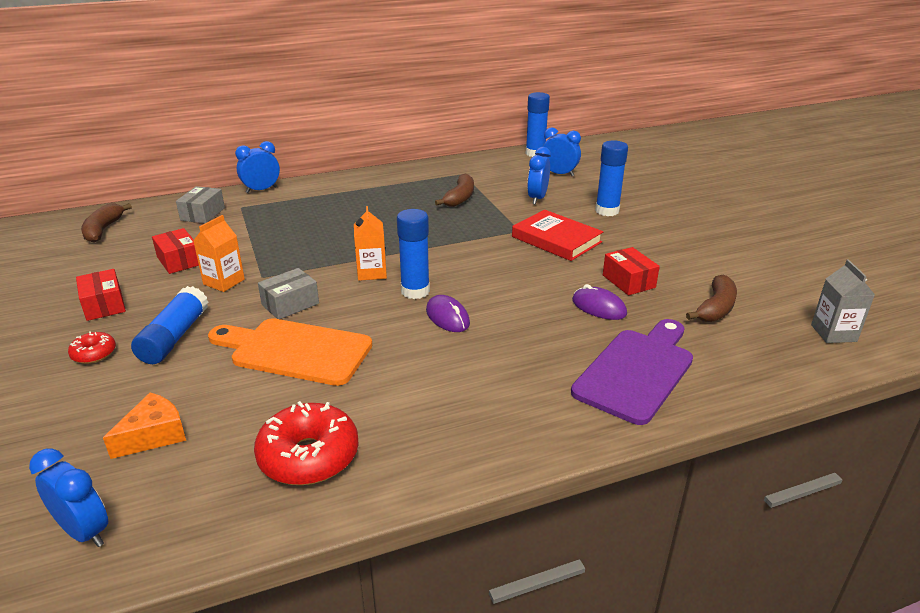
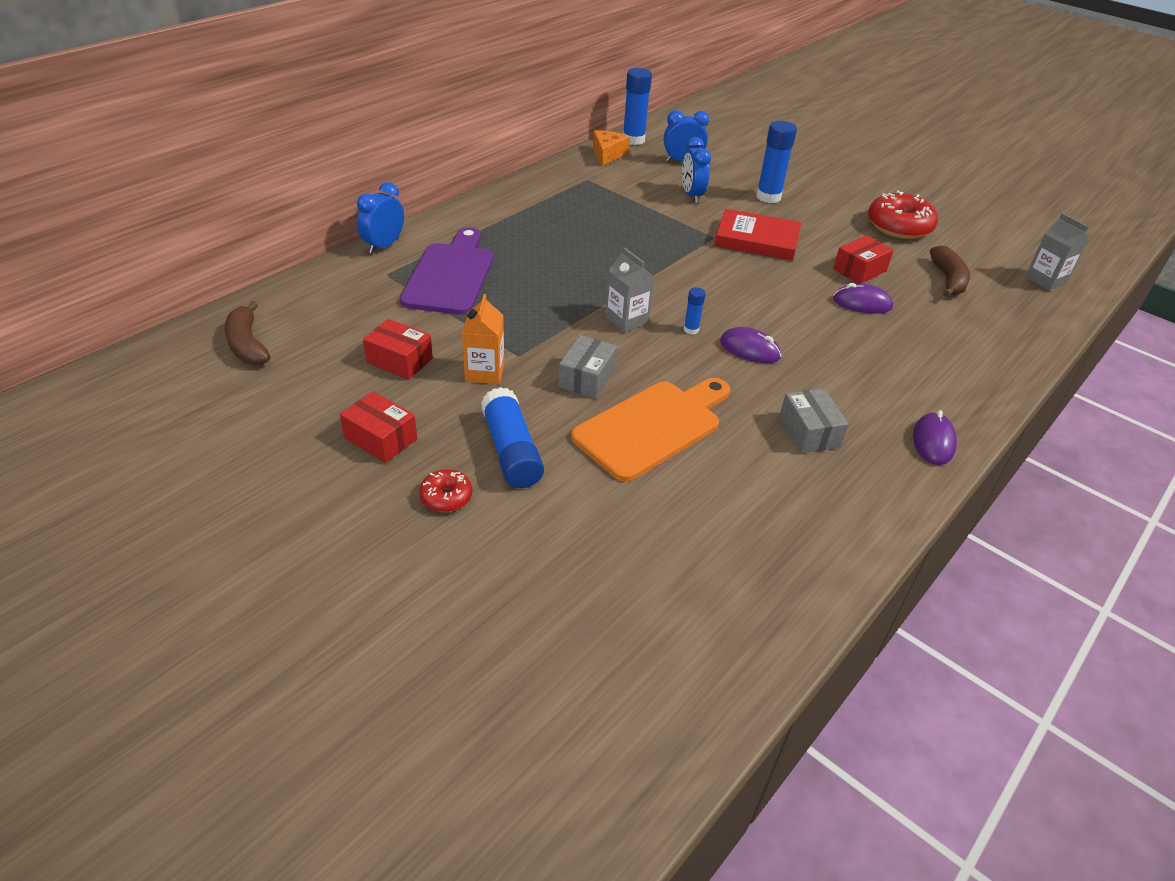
camera: 30 degrees left, 10 degrees up
blue clock [29,449,108,547] -> none
orange cheese [103,392,186,459] -> orange cheese moved to [593,130,630,166]
grey box [176,186,225,223] -> grey box moved to [779,389,849,453]
orange cutting board [208,318,372,386] -> orange cutting board turned 150 degrees clockwise [571,378,730,482]
red donut [254,401,359,485] -> red donut moved to [868,190,938,239]
orange carton [354,206,387,281] -> grey carton [605,247,654,333]
blue glue stick [397,209,430,299] -> blue glue stick [684,287,705,335], size x0.49
brown banana [435,174,474,207] -> none
purple cutting board [571,319,693,425] -> purple cutting board moved to [400,227,493,315]
red box [603,247,660,295] -> red box turned 75 degrees counterclockwise [833,235,894,284]
none -> purple mouse [913,410,957,465]

